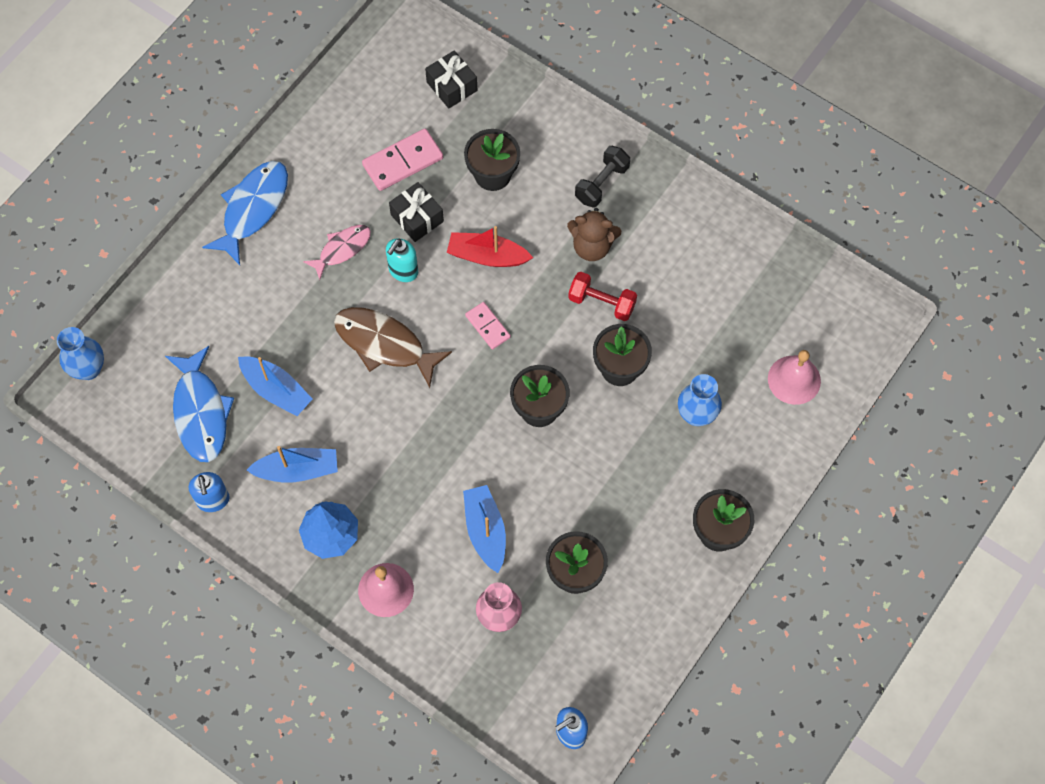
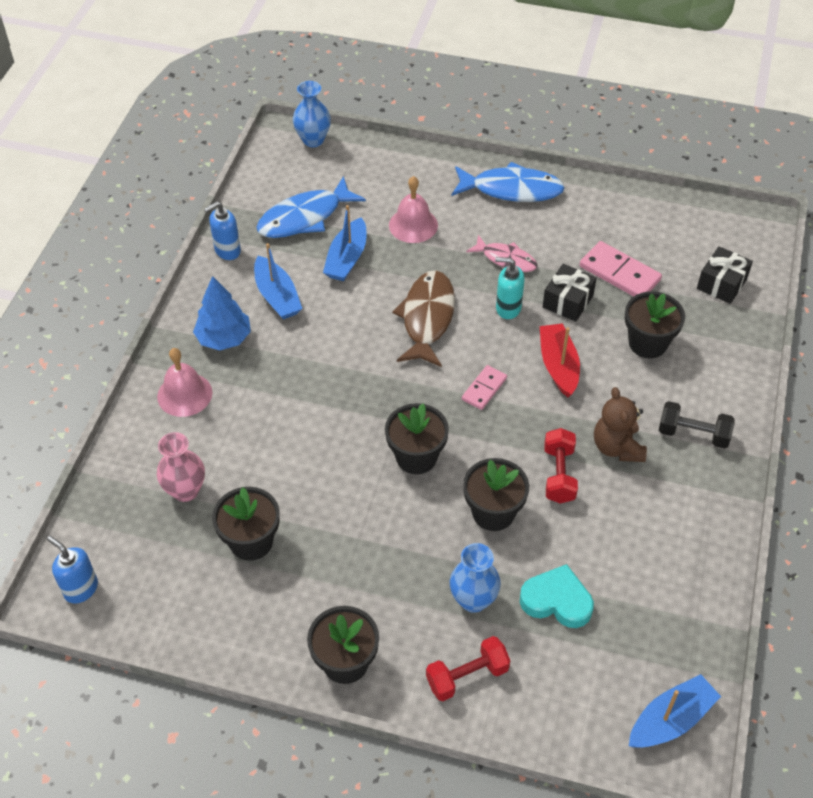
camera: 70 degrees right, 15 degrees down
blue boat [463,485,506,573] -> blue boat moved to [629,674,721,748]
pink bell [768,350,821,405] -> pink bell moved to [389,176,438,243]
none -> red dumbbell [426,636,510,701]
none -> turquoise heart [520,564,594,628]

